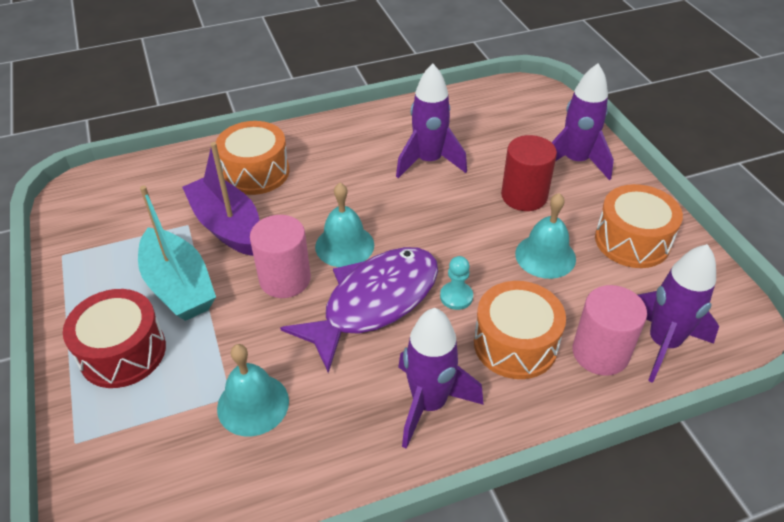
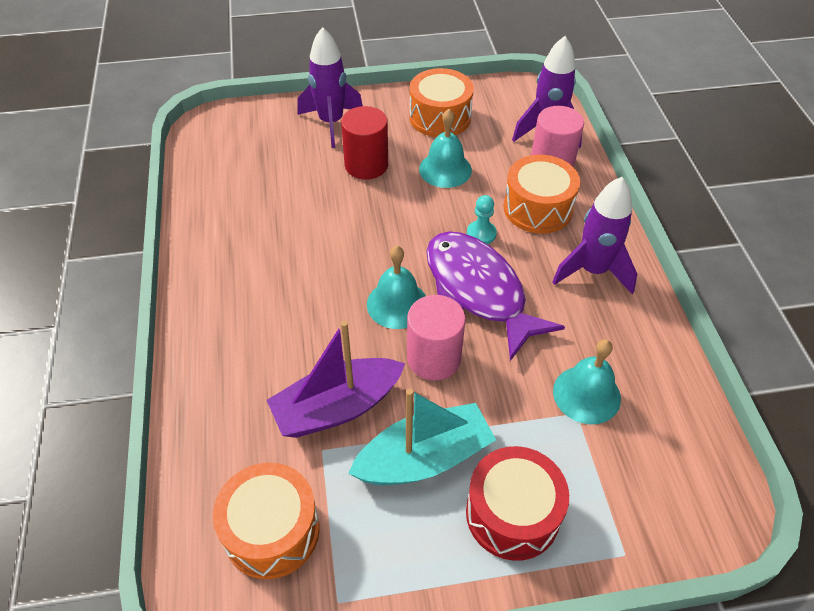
camera: 80 degrees left, 5 degrees up
orange drum [216,121,289,195] -> orange drum moved to [213,463,320,579]
purple rocket [396,64,467,178] -> none

